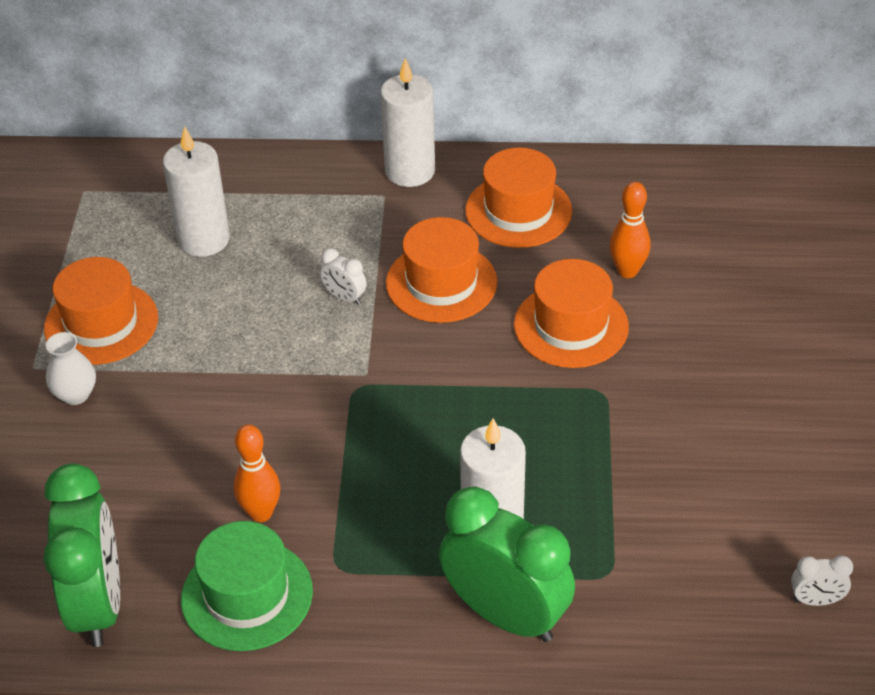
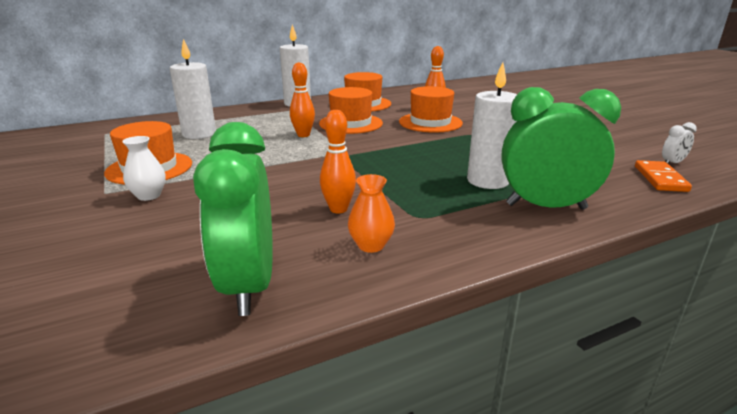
camera: 30 degrees left, 20 degrees down
green clock [44,463,120,647] -> green clock turned 150 degrees counterclockwise [193,122,273,316]
green hat [181,521,313,651] -> orange vase [348,174,395,253]
white clock [320,248,366,305] -> orange bowling pin [290,62,315,137]
none -> orange domino [635,160,692,192]

